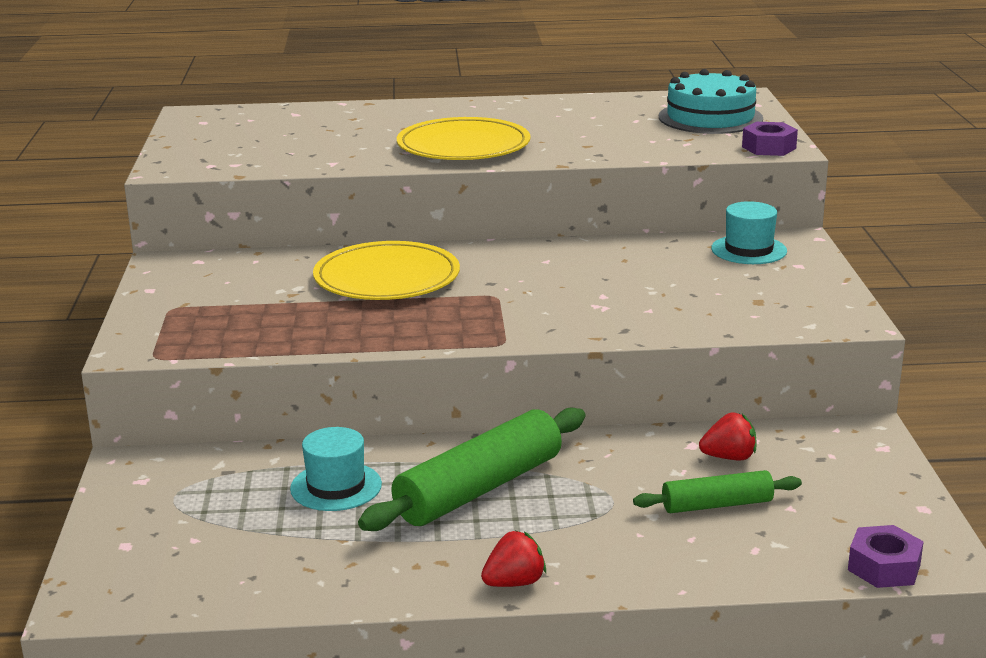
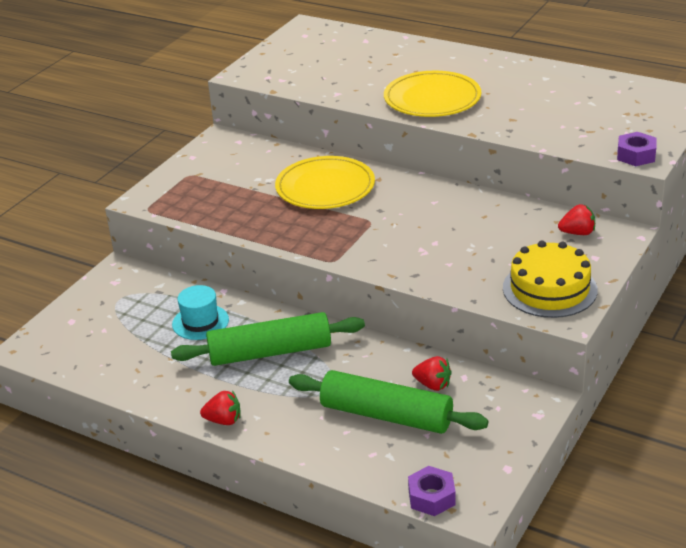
camera: 35 degrees right, 10 degrees up
green rolling pin [633,470,802,513] -> green rolling pin [289,370,488,434], size x1.77
turquoise cake [659,69,763,134] -> none
turquoise hat [711,201,787,264] -> red strawberry [558,204,595,235]
none -> yellow cake [503,241,598,318]

